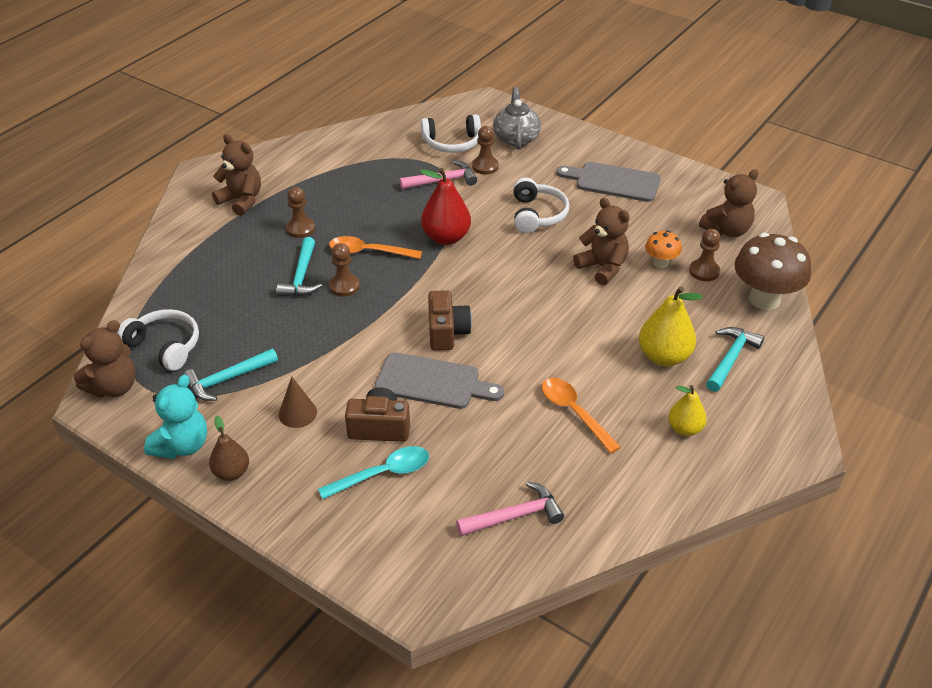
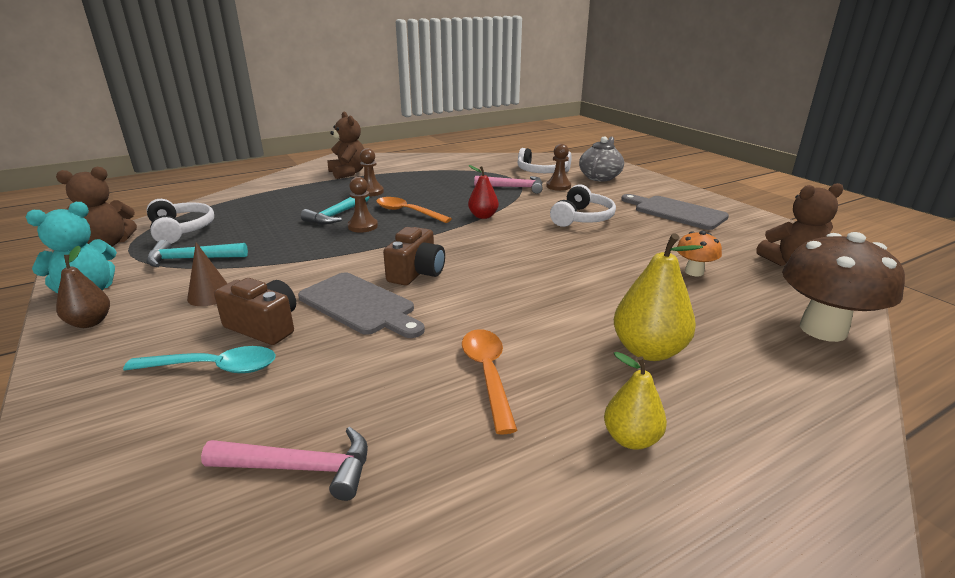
camera: 25 degrees right, 15 degrees down
red pear [420,168,471,245] -> red pear [468,165,499,219], size x0.62
brown teddy bear [573,197,630,285] -> none
brown pawn [689,229,721,281] -> none
turquoise hammer [706,327,764,392] -> none

